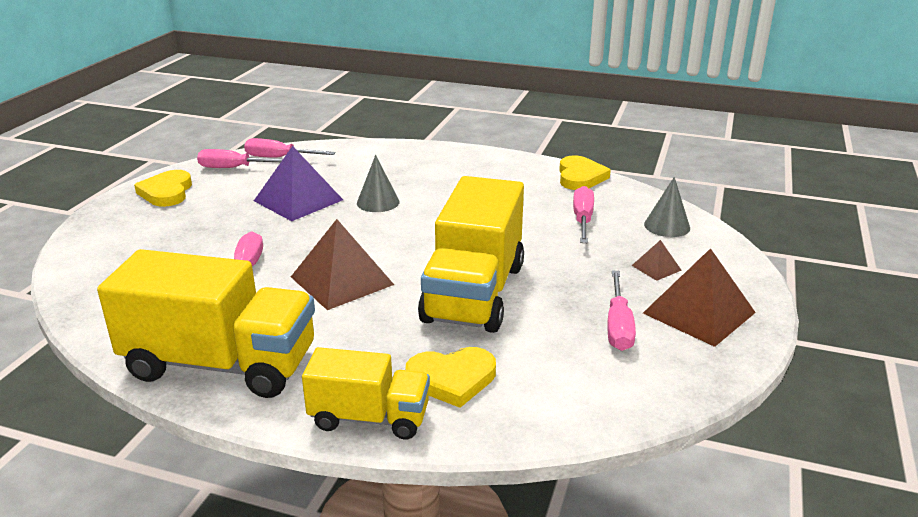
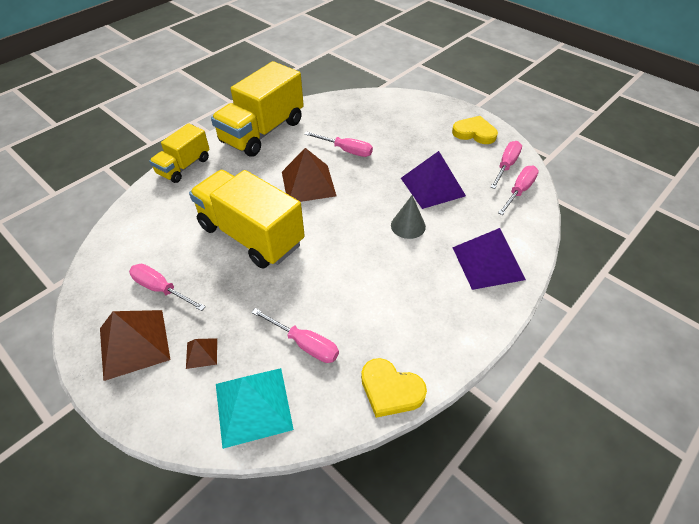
camera: 115 degrees right, 20 degrees up
yellow heart [405,347,496,408] -> none
grey cone [644,177,690,237] -> turquoise pyramid [216,368,294,449]
none -> purple pyramid [452,228,526,290]

